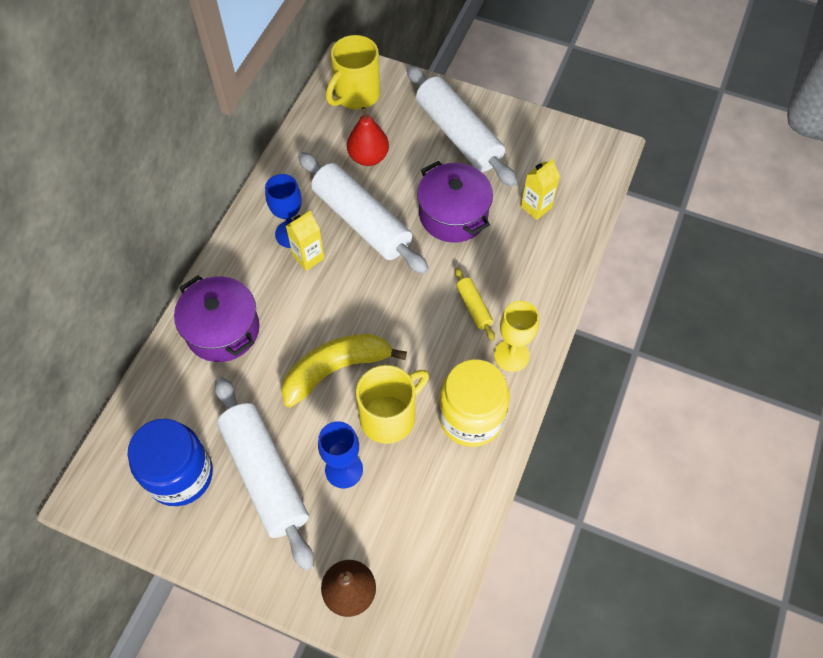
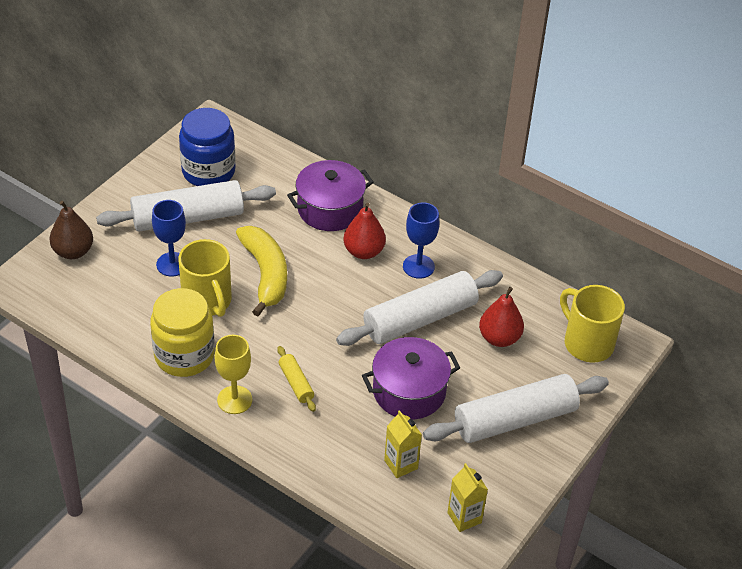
camera: 100 degrees right, 15 degrees down
yellow carton [286,211,325,271] -> yellow carton moved to [447,463,488,532]
yellow rolling pin [455,267,495,341] -> yellow rolling pin turned 75 degrees clockwise [277,346,316,412]
none -> red pear [343,203,386,259]

